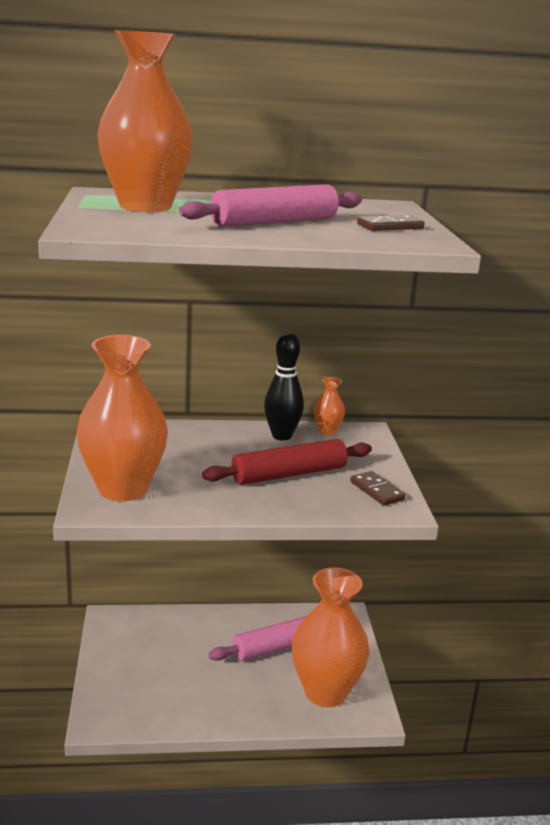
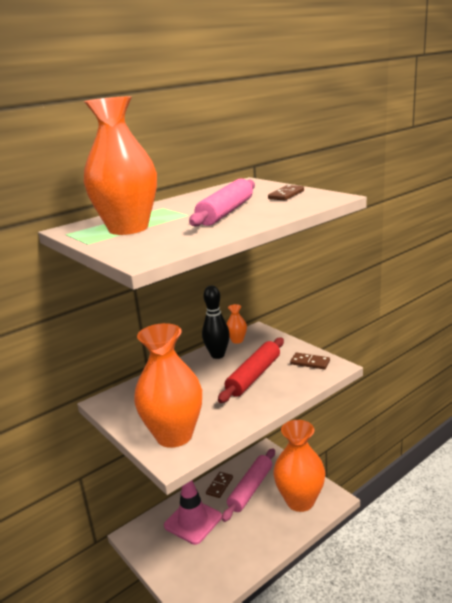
camera: 30 degrees left, 0 degrees up
none -> pink traffic cone [164,480,222,545]
none -> brown domino [206,472,233,498]

